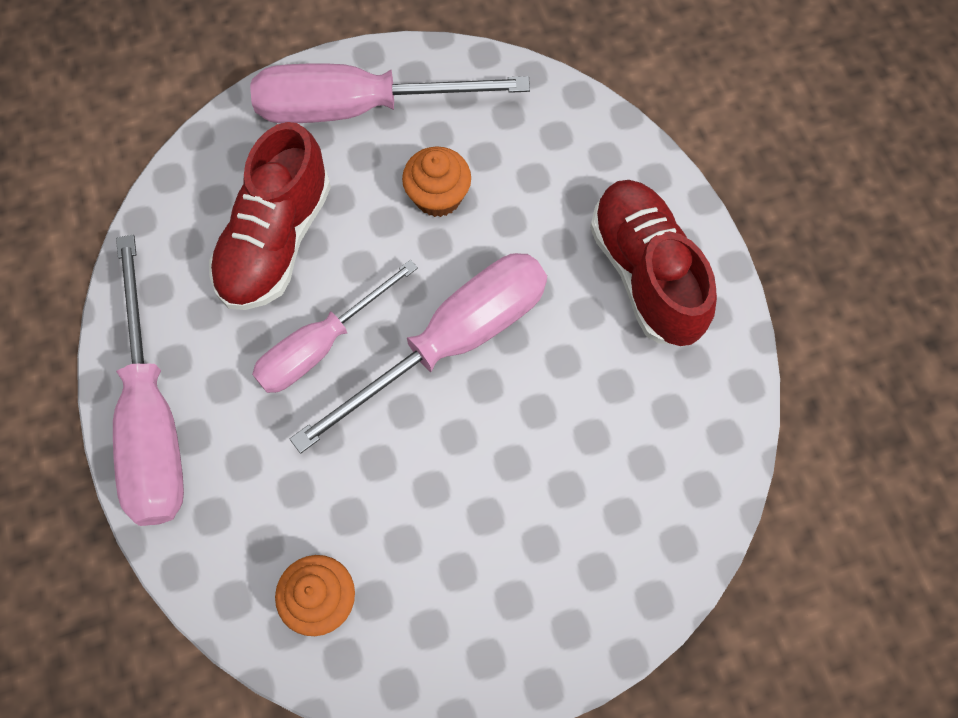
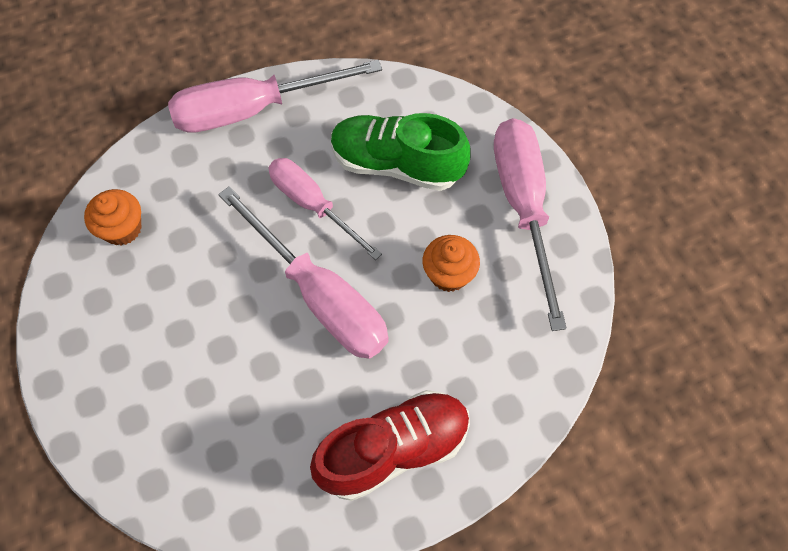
camera: 85 degrees right, 5 degrees down
red shoe [209,122,331,310] -> green shoe [331,113,471,191]

